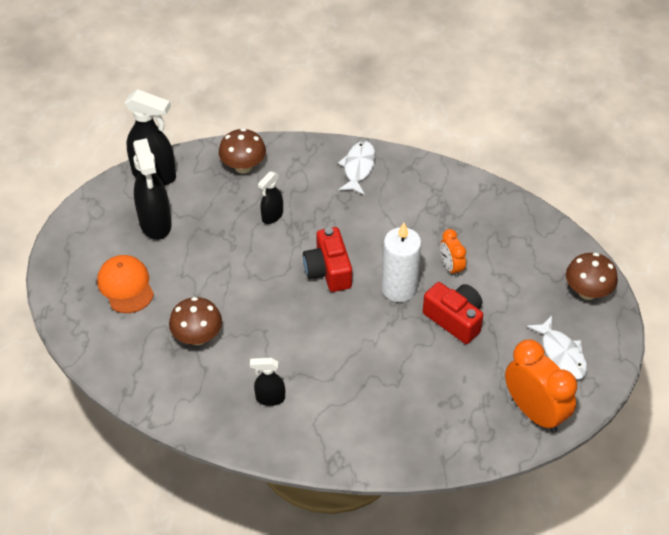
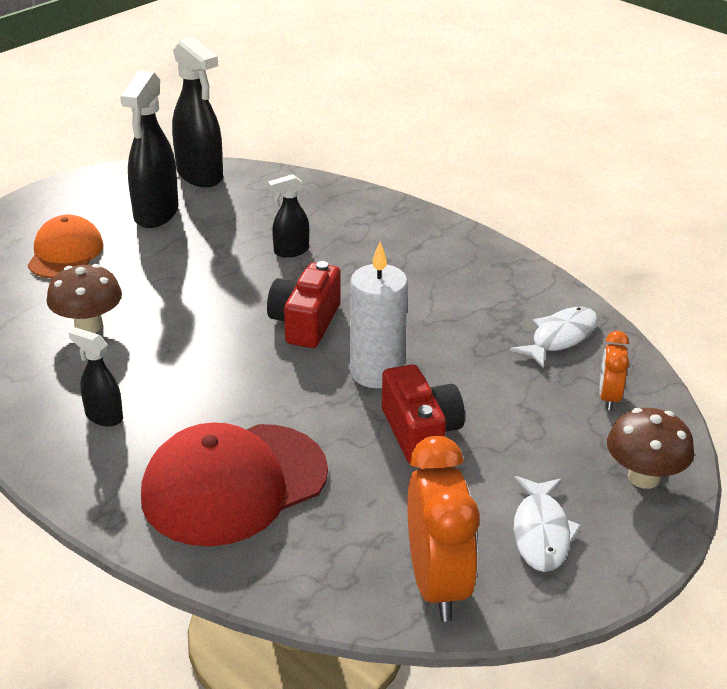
camera: 30 degrees right, 15 degrees down
brown mushroom [219,128,266,174] -> none
white fish [338,141,376,195] -> white fish moved to [510,307,598,368]
orange clock [440,229,466,278] -> orange clock moved to [599,331,629,411]
none -> red cap [141,422,328,546]

